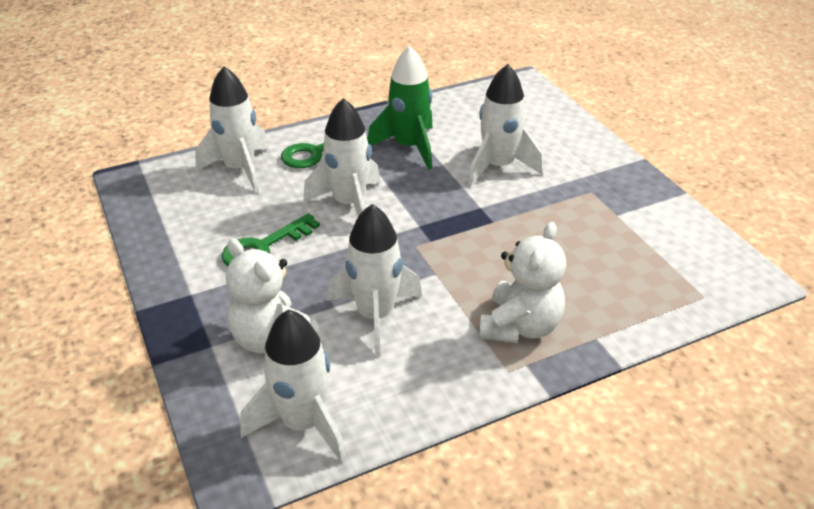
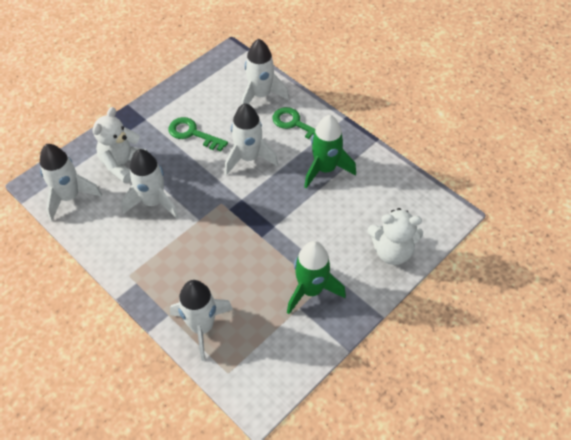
camera: 70 degrees right, 15 degrees up
white rocket [468,64,543,186] -> white rocket moved to [170,280,233,361]
white teddy bear [479,222,566,343] -> white teddy bear moved to [368,208,423,265]
none -> green rocket [287,241,346,314]

